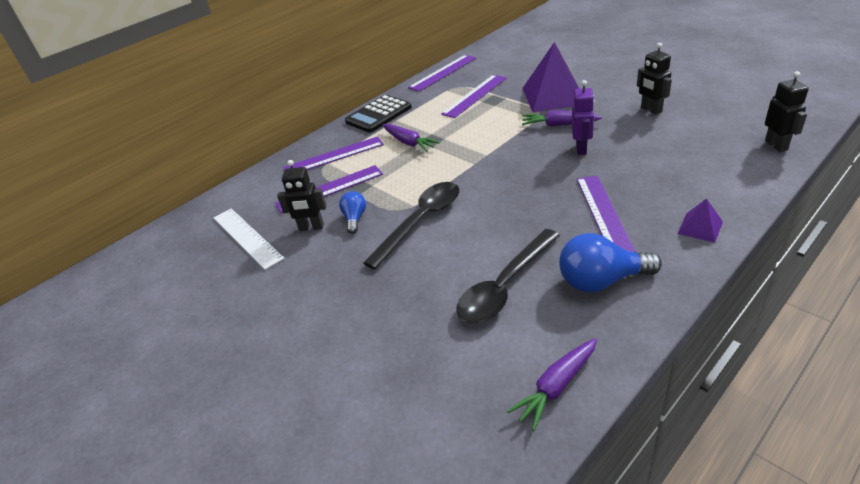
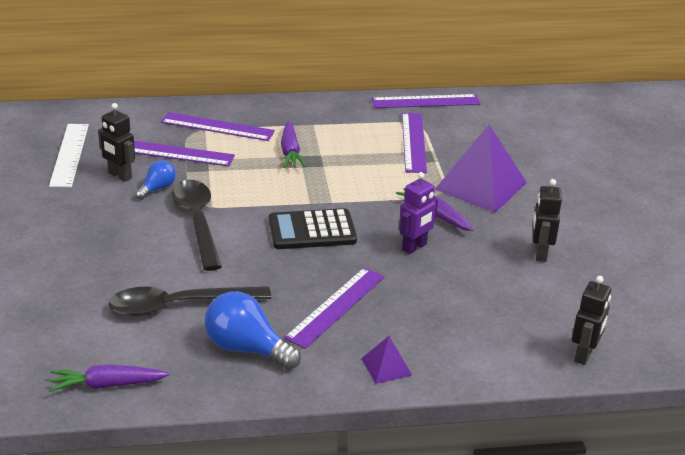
camera: 30 degrees right, 5 degrees down
black calculator [345,95,412,133] -> black calculator moved to [269,208,357,249]
black spoon [363,182,459,270] -> black spoon turned 90 degrees counterclockwise [172,180,222,271]
purple ruler [441,75,507,118] -> purple ruler turned 75 degrees counterclockwise [402,113,427,173]

